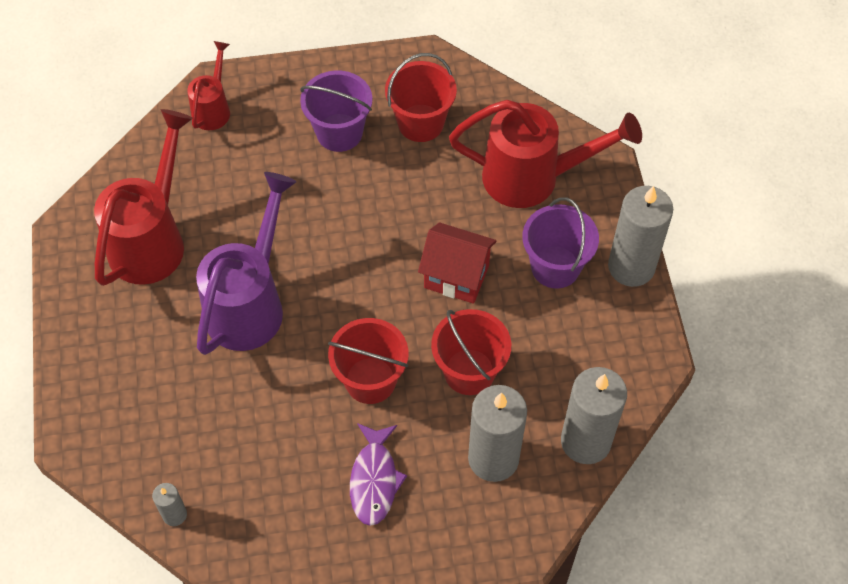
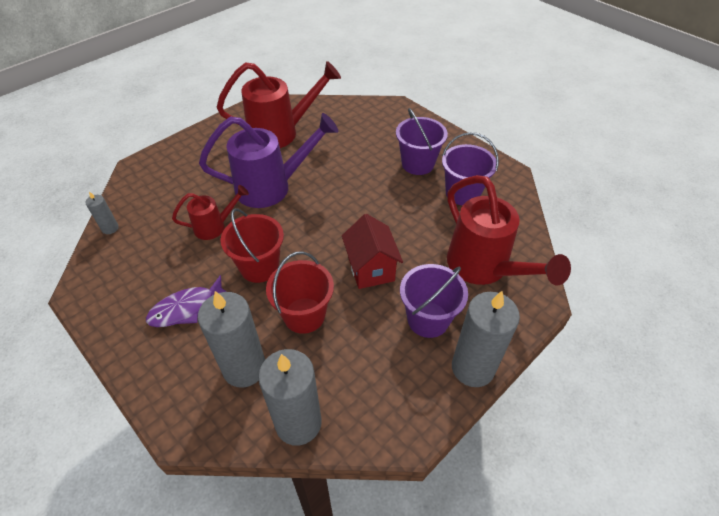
camera: 55 degrees right, 10 degrees down
red watering can [187,41,230,130] -> red watering can moved to [172,185,249,240]
red bucket [385,53,457,142] -> purple bucket [442,132,499,205]

